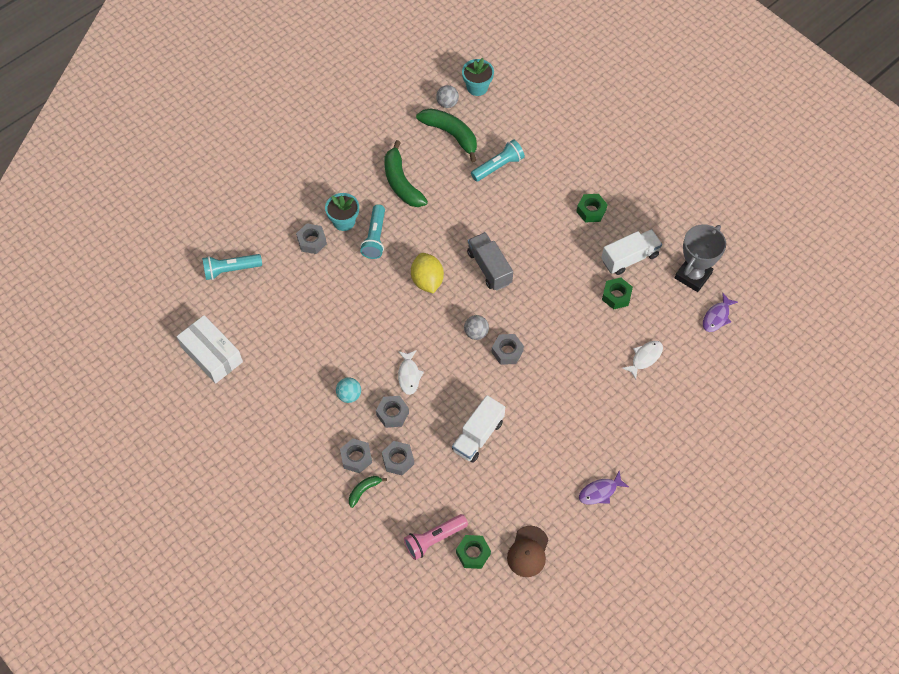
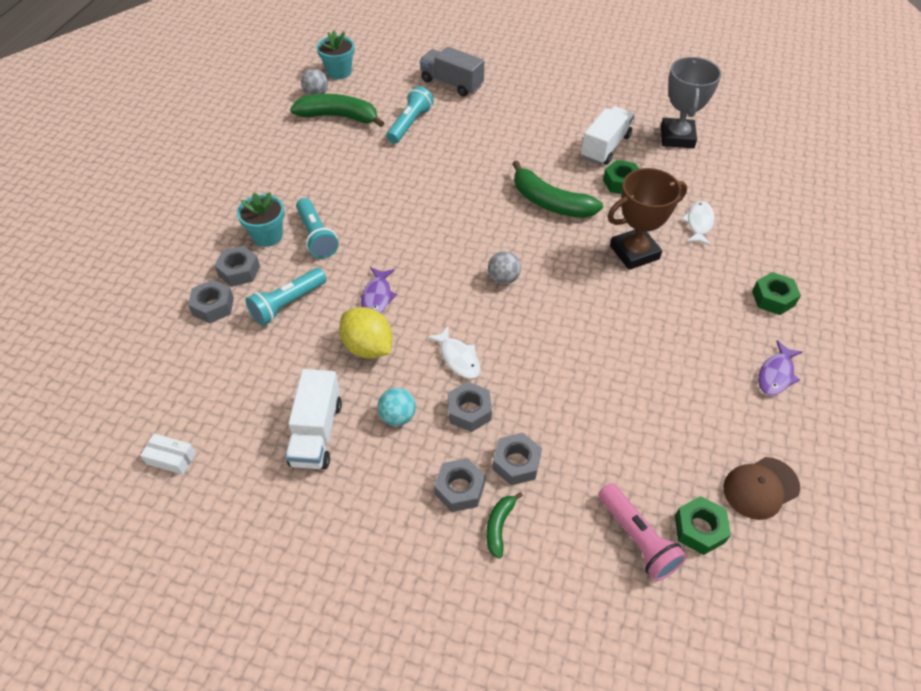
camera: 30 degrees left, 10 degrees down
white box [177,315,243,384] -> white box [140,434,196,475], size x0.47
turquoise flashlight [202,254,262,280] -> turquoise flashlight moved to [246,268,327,326]
green banana [384,140,428,207] -> green banana moved to [512,160,603,218]
pink flashlight [404,514,468,560] -> pink flashlight turned 60 degrees counterclockwise [598,483,687,581]
yellow lemon [411,253,444,294] -> yellow lemon moved to [339,307,392,359]
white truck [452,395,505,463] -> white truck moved to [285,369,342,469]
grey truck [467,232,513,291] -> grey truck moved to [420,46,484,97]
grey nut [492,334,524,365] -> grey nut moved to [188,280,234,323]
brown cap [507,526,548,577] -> brown cap turned 75 degrees clockwise [724,457,800,520]
green nut [576,194,608,222] -> green nut moved to [752,272,801,315]
purple fish [703,293,738,332] -> purple fish moved to [361,267,397,313]
none -> brown trophy [608,168,687,270]

